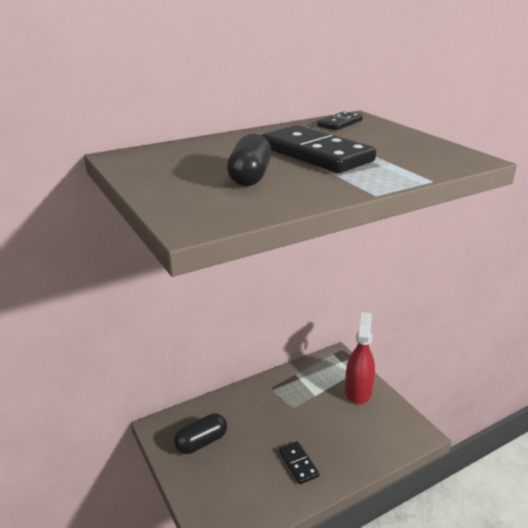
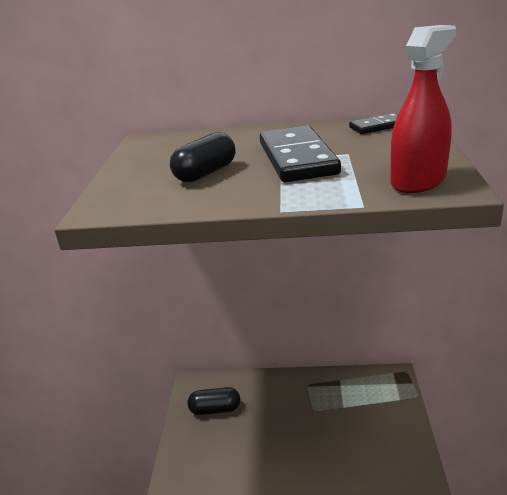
camera: 35 degrees right, 0 degrees up
black domino [279,441,320,484] -> none
red spray bottle [345,312,375,404] -> red spray bottle moved to [391,25,456,193]

